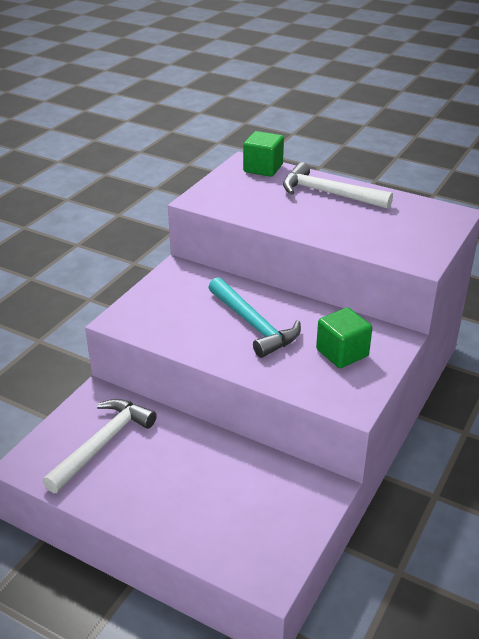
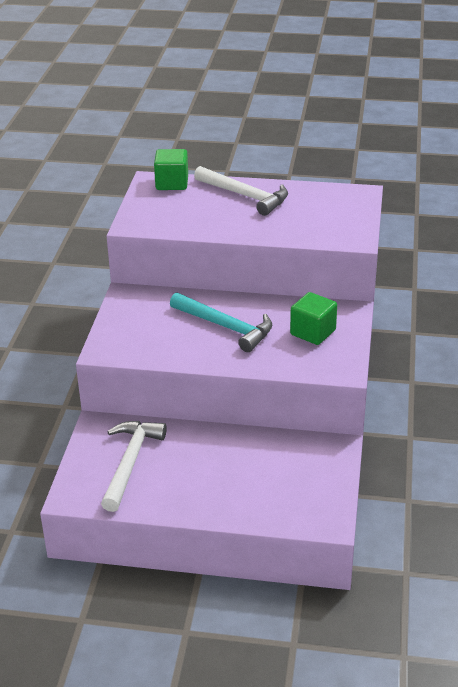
camera: 20 degrees left, 0 degrees up
white hammer [283,162,393,209] -> white hammer turned 150 degrees counterclockwise [194,166,288,216]

